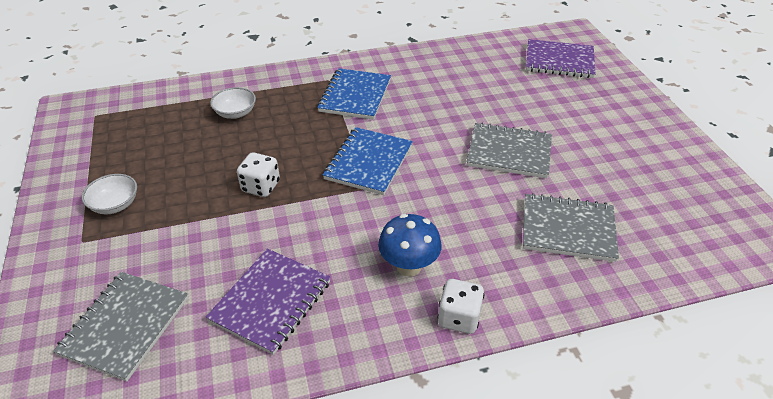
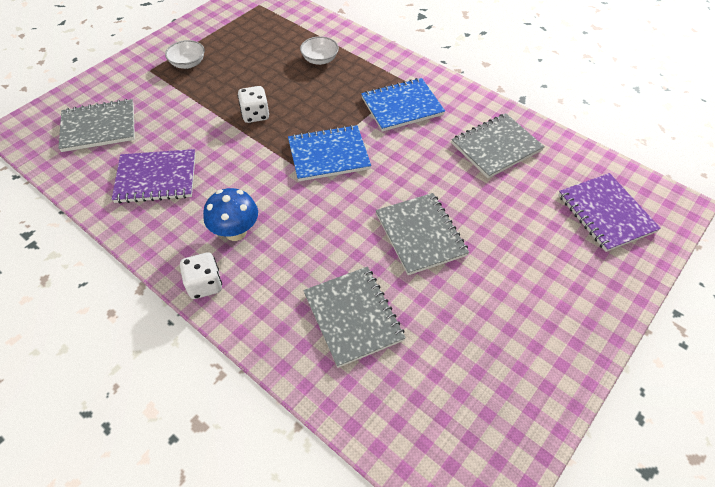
camera: 55 degrees right, 10 degrees up
none -> grey notebook [451,113,545,178]

